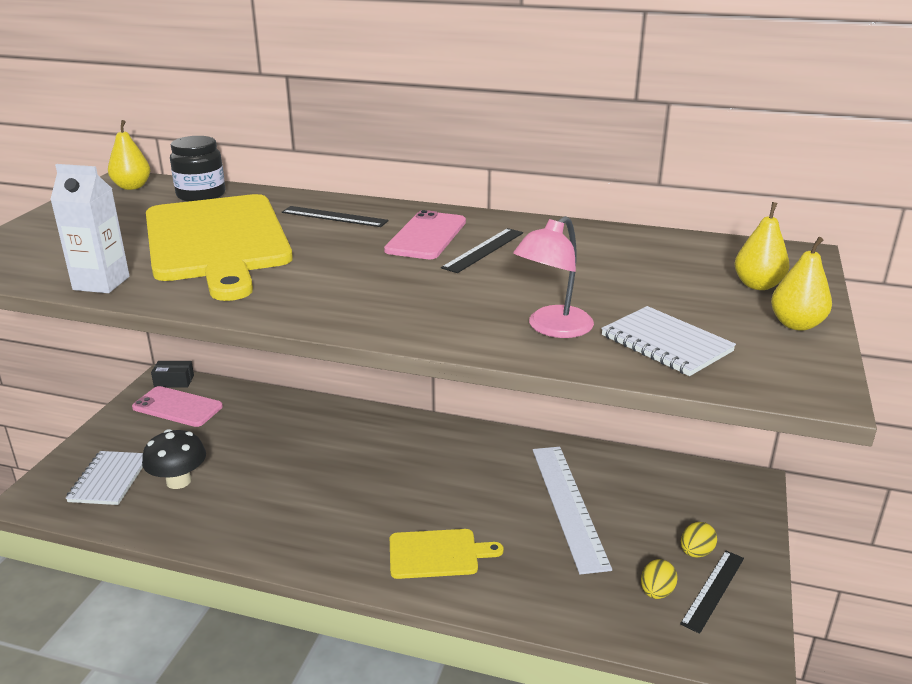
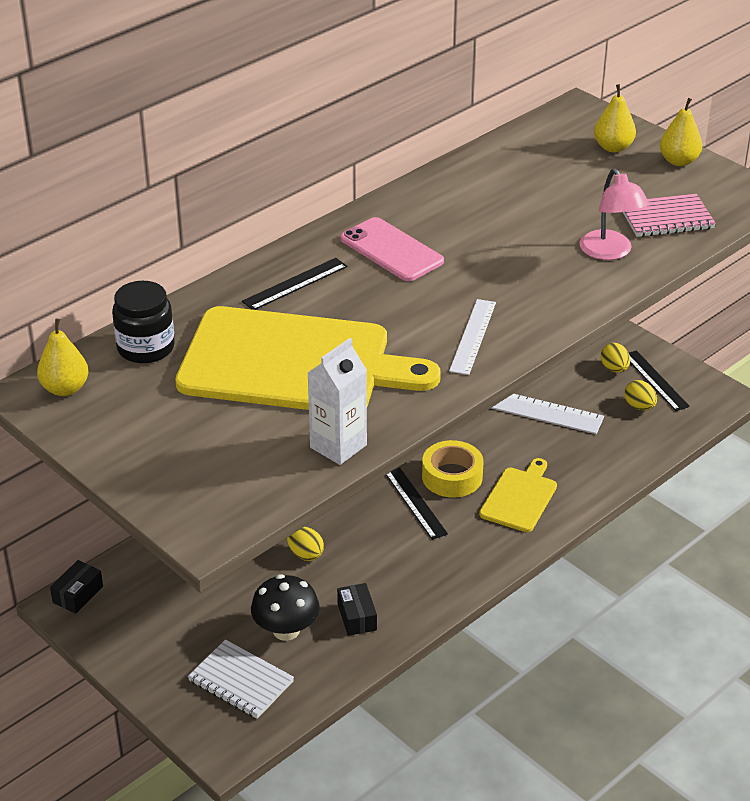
camera: 60 degrees left, 10 degrees up
pink phone [132,386,223,427] -> none
black ruler [441,228,523,273] -> black ruler moved to [386,468,448,540]
white notebook [601,306,736,376] -> pink notebook [623,194,716,237]
none -> yellow egg [287,527,324,561]
none -> black box [337,583,377,636]
none -> yellow tape [422,440,483,498]
none -> white ruler [449,299,496,375]

